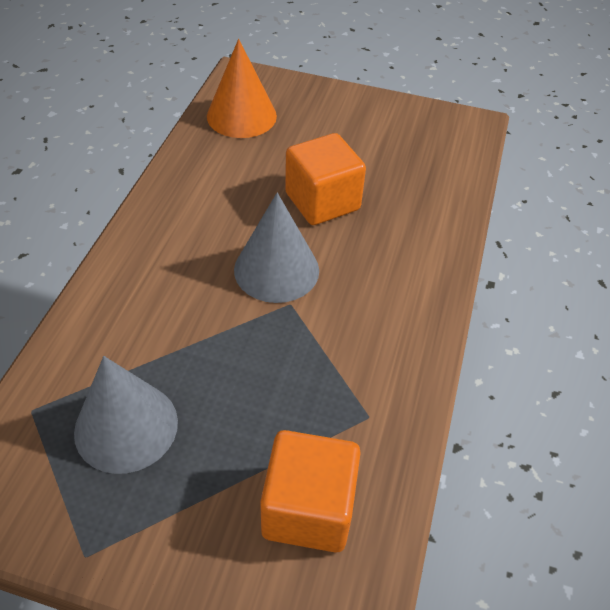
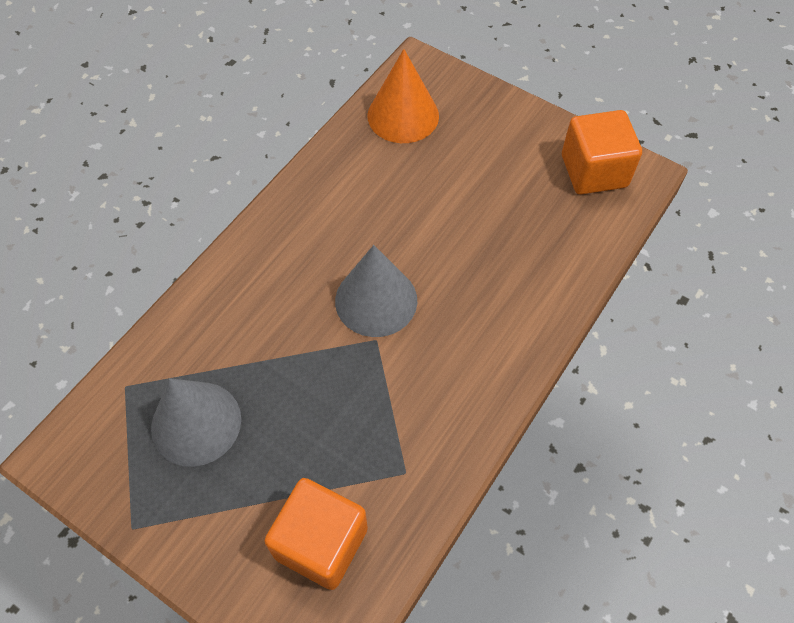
camera: 20 degrees right, 10 degrees up
orange cube [285,133,366,225] -> orange cube moved to [562,110,642,194]

